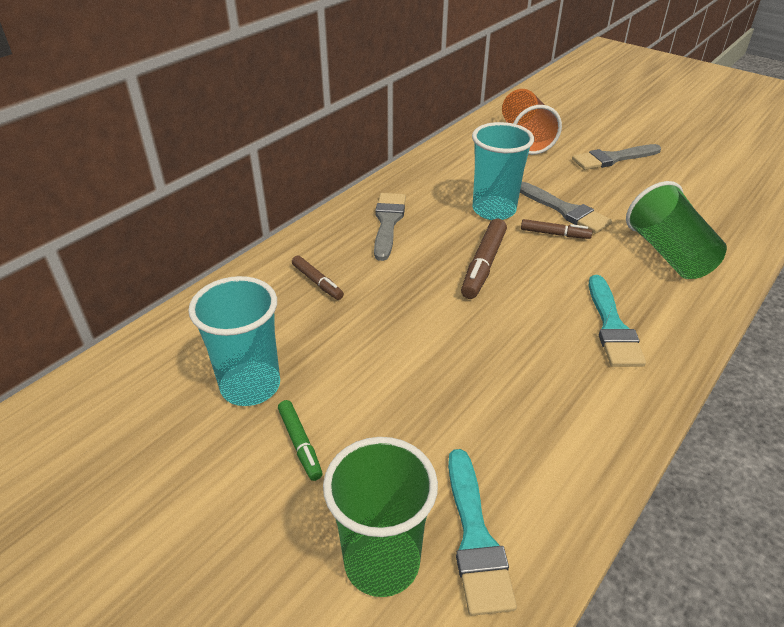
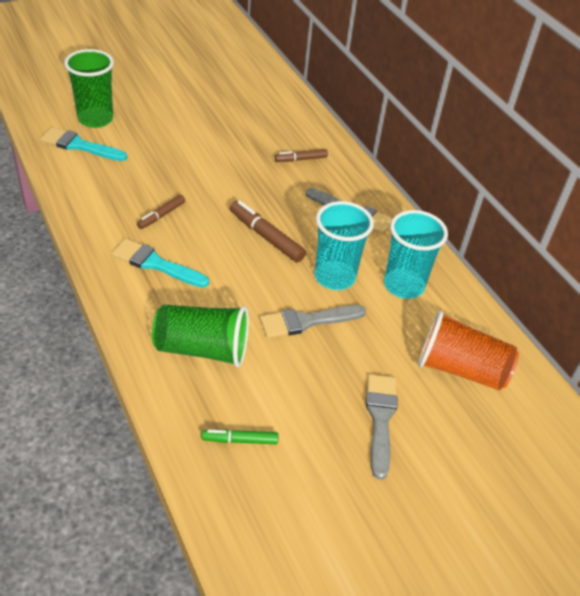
camera: 110 degrees right, 5 degrees up
turquoise cup [188,276,280,406] -> turquoise cup moved to [384,210,448,299]
green marker [278,400,323,481] -> green marker moved to [202,429,278,444]
brown marker [521,219,592,239] -> brown marker moved to [137,195,185,229]

